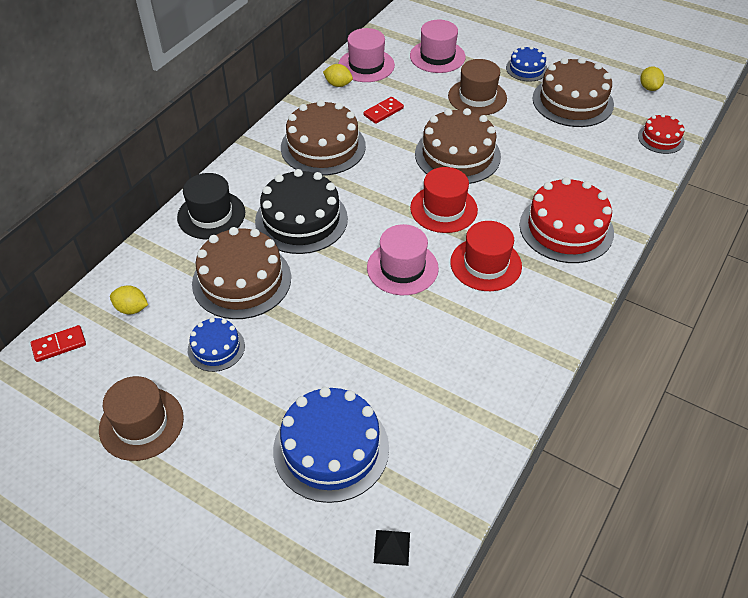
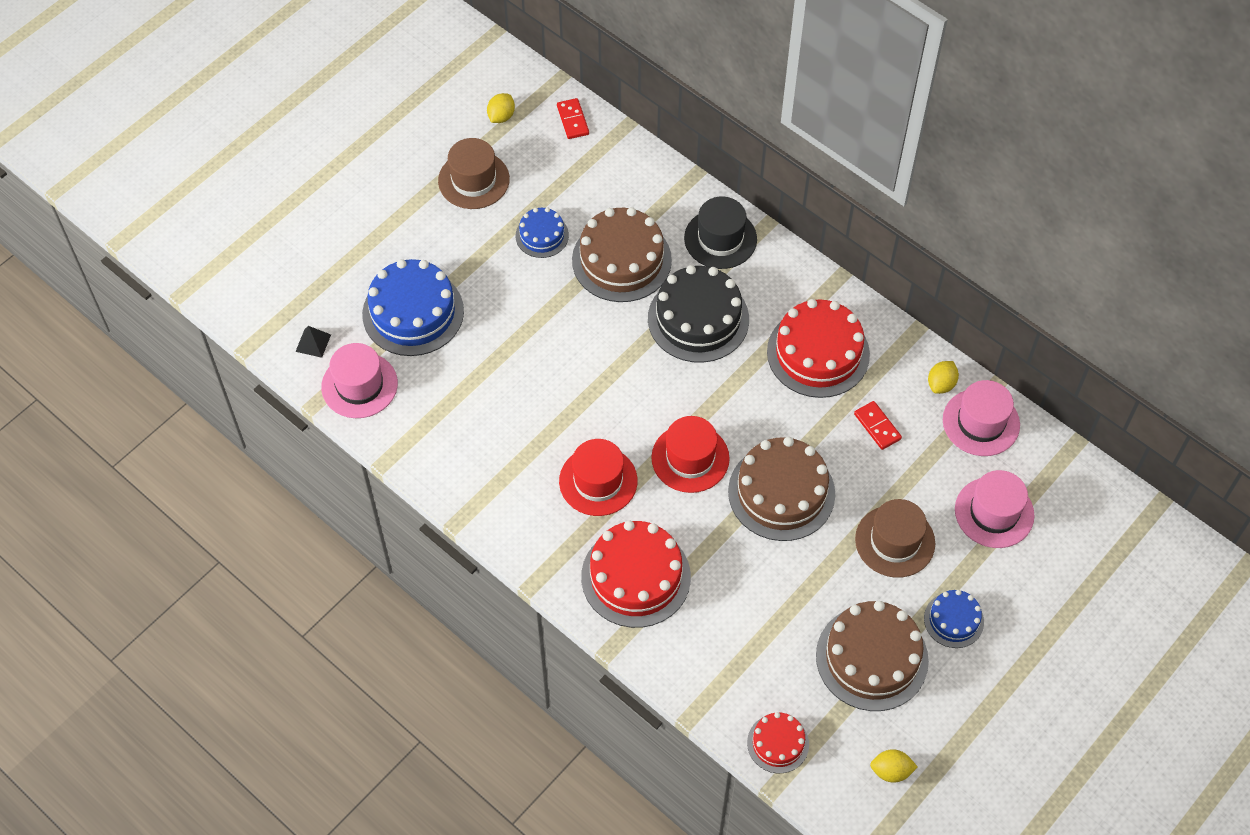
camera: 100 degrees right, 10 degrees up
yellow lemon [110,285,148,314] -> yellow lemon moved to [487,93,515,123]
brown cake [281,100,366,176] -> red cake [767,299,870,398]
pink hat [367,224,439,295] -> pink hat moved to [321,343,398,418]

